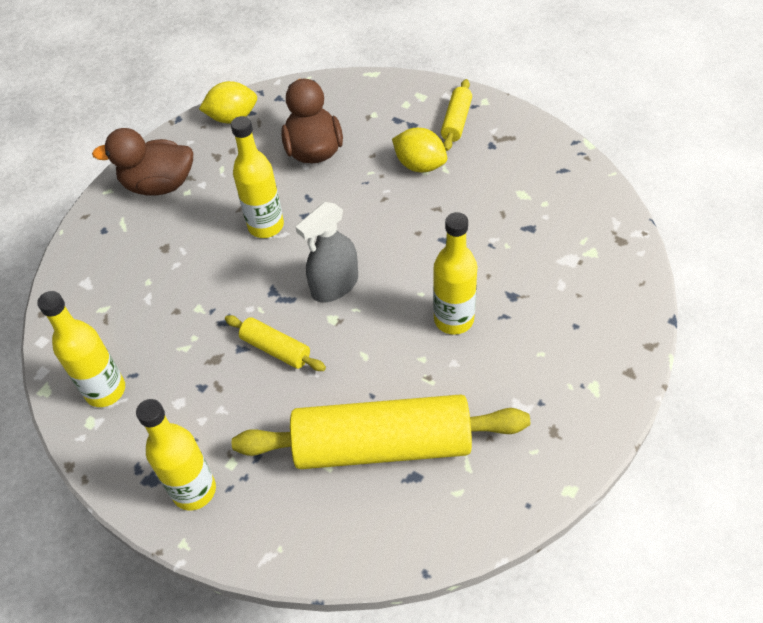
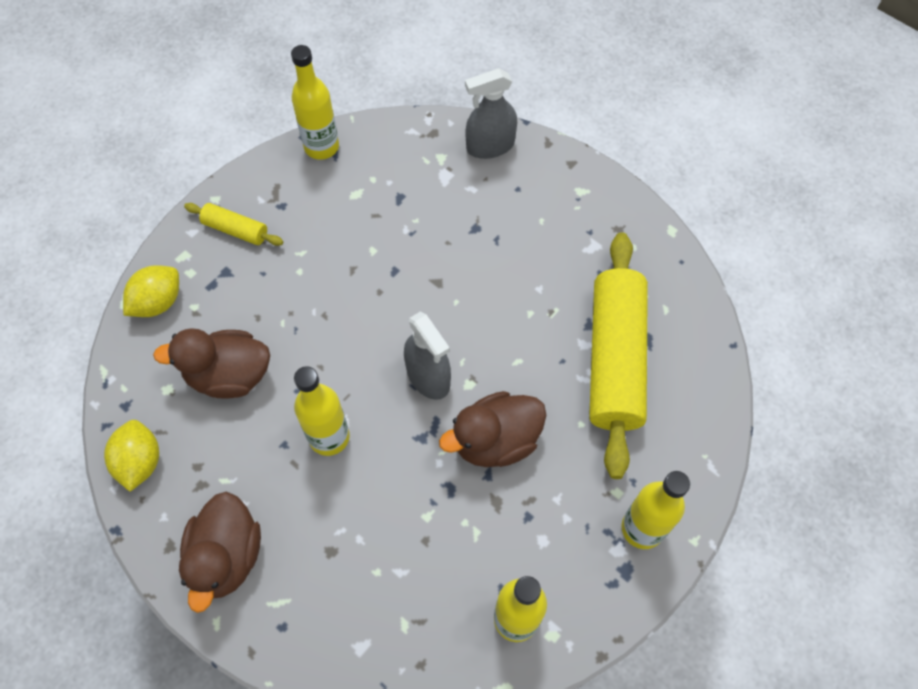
camera: 85 degrees left, 10 degrees up
yellow rolling pin [225,315,326,371] -> brown duck [439,391,547,467]
yellow lemon [392,128,447,172] -> yellow lemon moved to [123,265,179,317]
yellow bottle [433,212,477,335] -> yellow bottle moved to [291,45,339,160]
none -> grey spray bottle [465,68,517,159]

